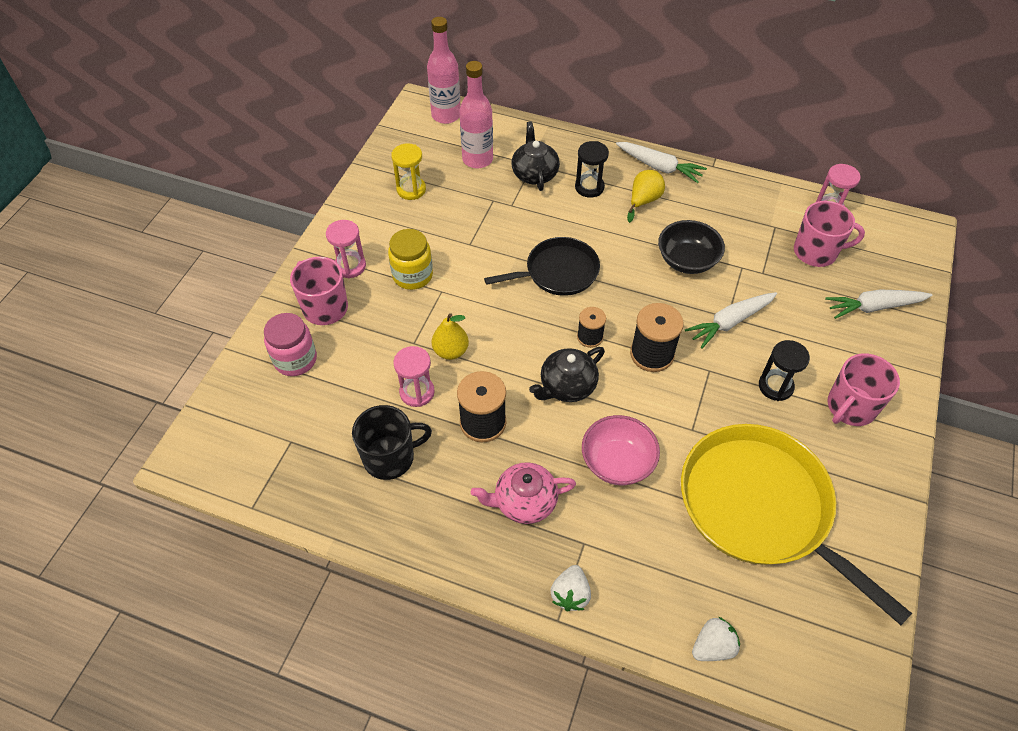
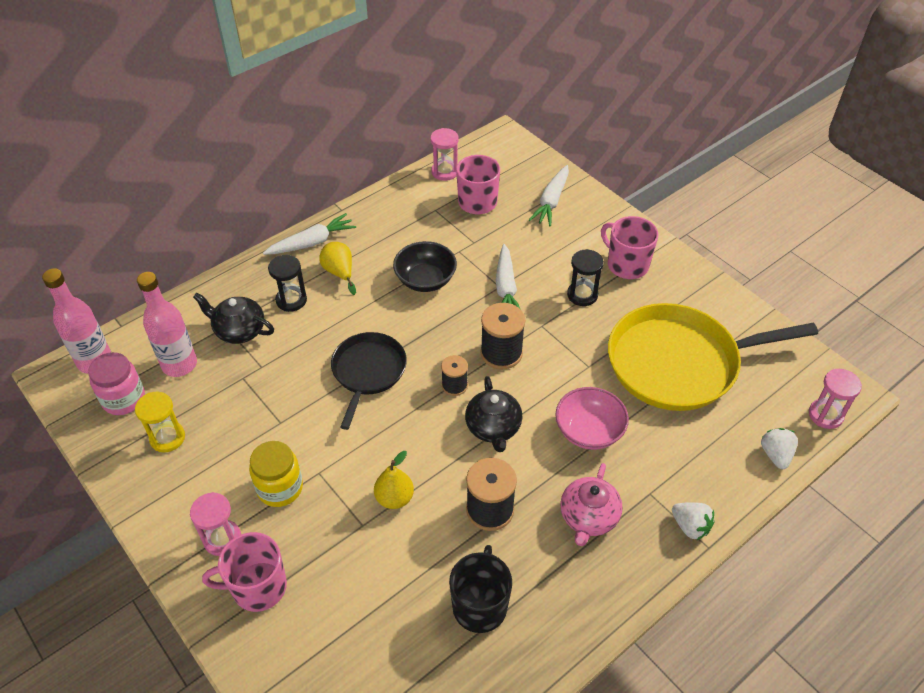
camera: 60 degrees left, 5 degrees down
pink jar [264,313,317,376] -> pink jar moved to [88,352,145,415]
pink hourglass [393,346,435,407] -> pink hourglass moved to [809,369,862,429]
pink mug [828,354,900,426] -> pink mug turned 150 degrees clockwise [601,216,659,279]

